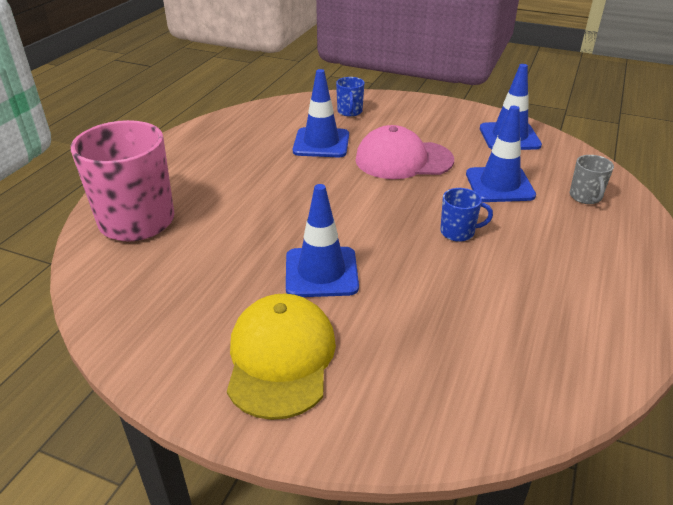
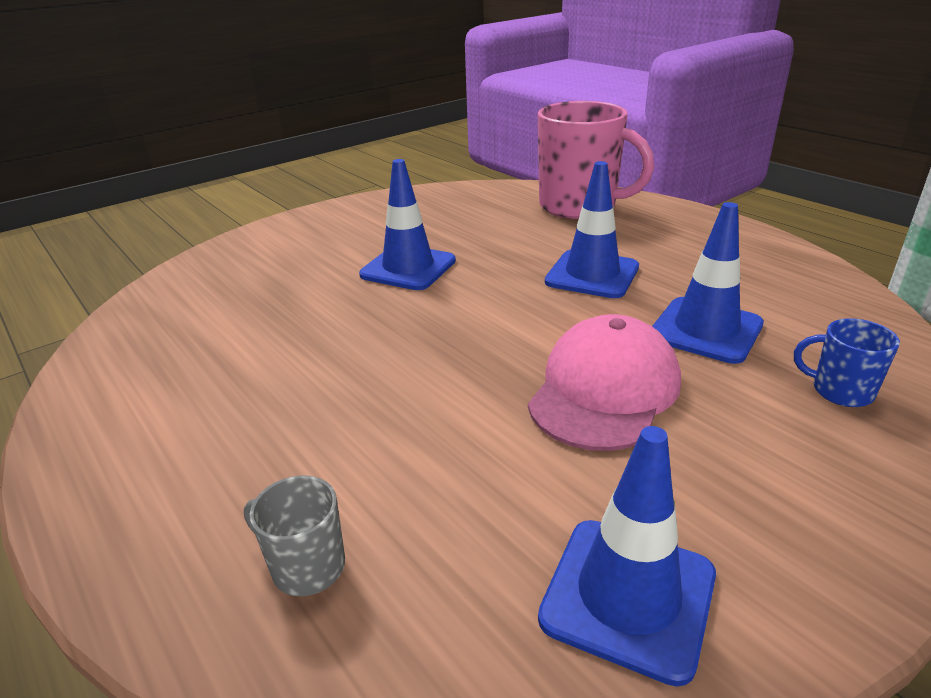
camera: 120 degrees right, 5 degrees down
yellow cap [227,294,336,420] -> none
blue mug [440,188,493,242] -> none
blue traffic cone [466,106,536,202] -> blue traffic cone moved to [545,161,639,298]

